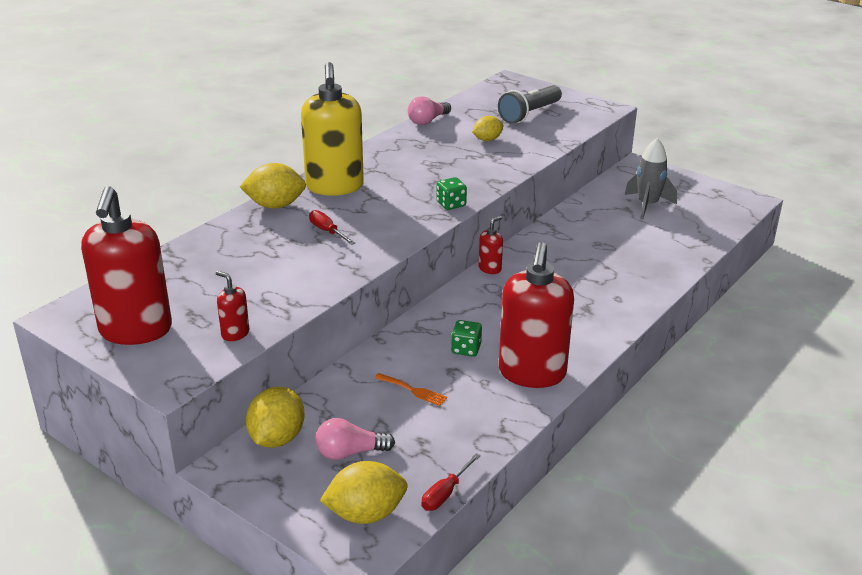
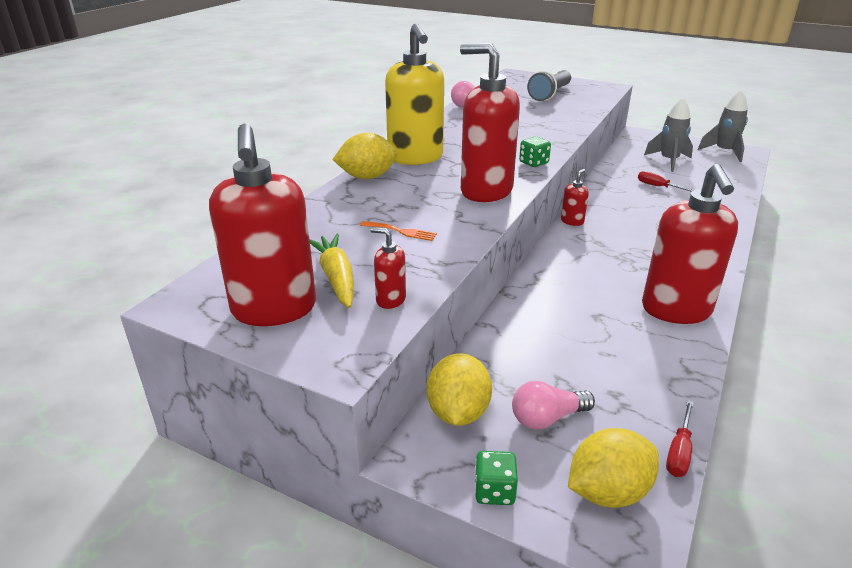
camera: 10 degrees left, 0 degrees up
red screwdriver [309,210,355,245] -> red screwdriver moved to [638,171,693,192]
orange fork [374,373,447,406] -> orange fork moved to [360,221,437,241]
green dice [451,320,482,357] -> green dice moved to [475,451,518,505]
yellow lemon [472,116,503,141] -> none
none -> yellow carrot [310,233,354,308]
none -> red soap dispenser [460,43,520,202]
none -> grey rocket [697,90,748,162]

